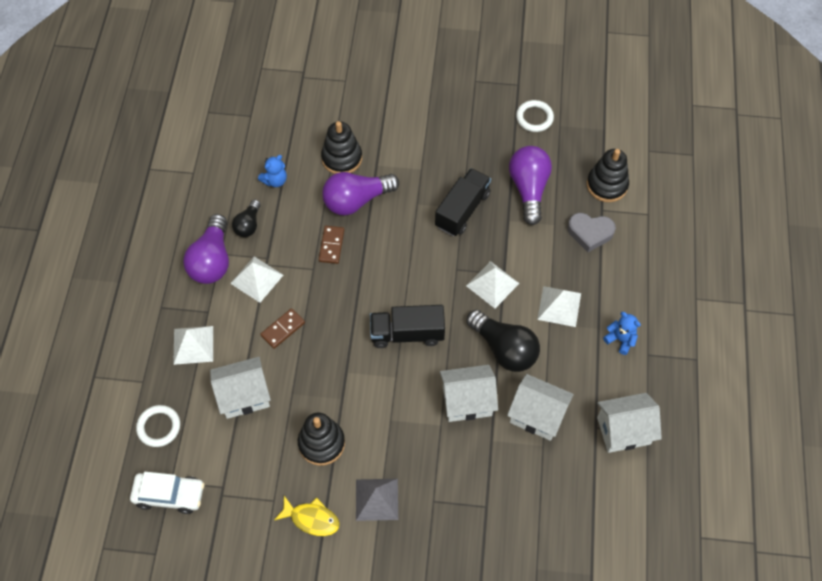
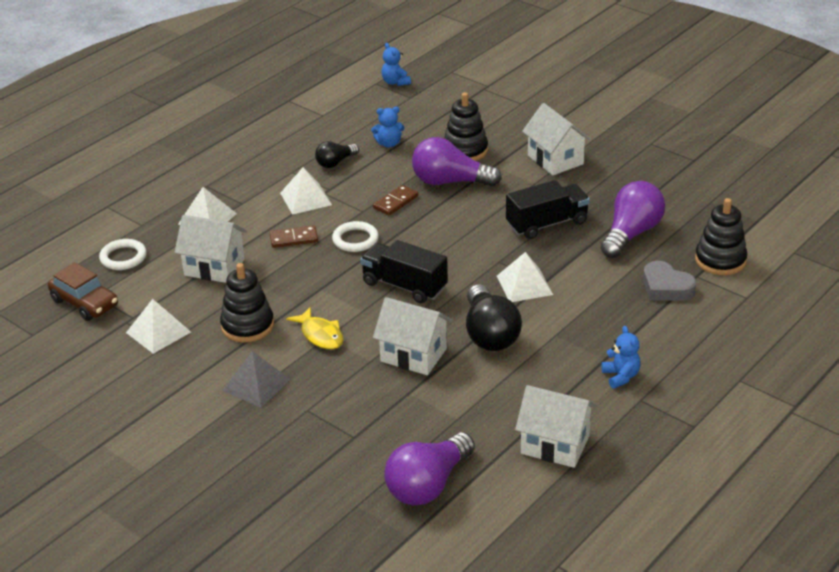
camera: 35 degrees right, 25 degrees down
white car [130,472,204,514] -> brown car [48,262,118,321]
purple light bulb [183,214,229,284] -> purple light bulb moved to [384,432,475,506]
yellow fish [274,496,340,536] -> yellow fish moved to [286,307,344,349]
white house [507,374,574,441] -> white house moved to [522,103,591,175]
white ring [516,100,554,132] -> white ring moved to [332,221,379,252]
white pyramid [537,286,581,327] -> white pyramid moved to [126,299,191,354]
none -> blue teddy bear [382,43,411,86]

